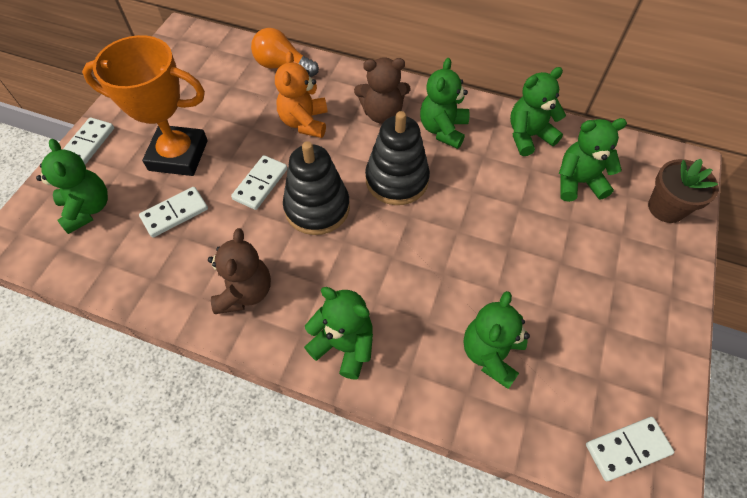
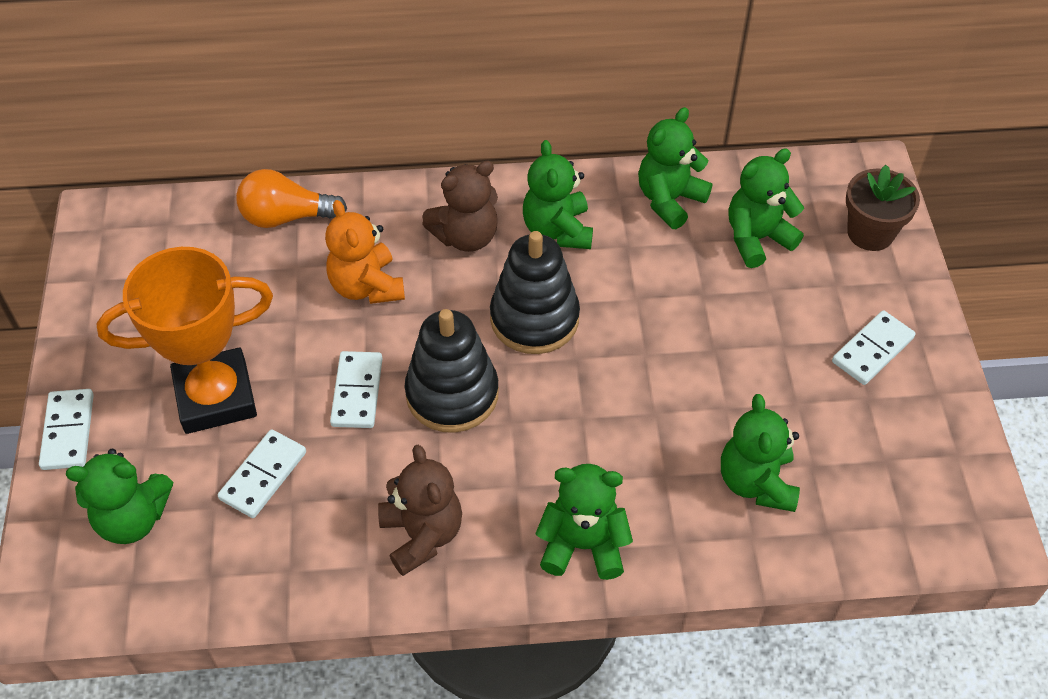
camera: 25 degrees left, 5 degrees down
green teddy bear [36,139,108,234] -> green teddy bear turned 135 degrees clockwise [66,449,173,544]
white domino [586,417,674,481] -> white domino moved to [832,310,915,385]

